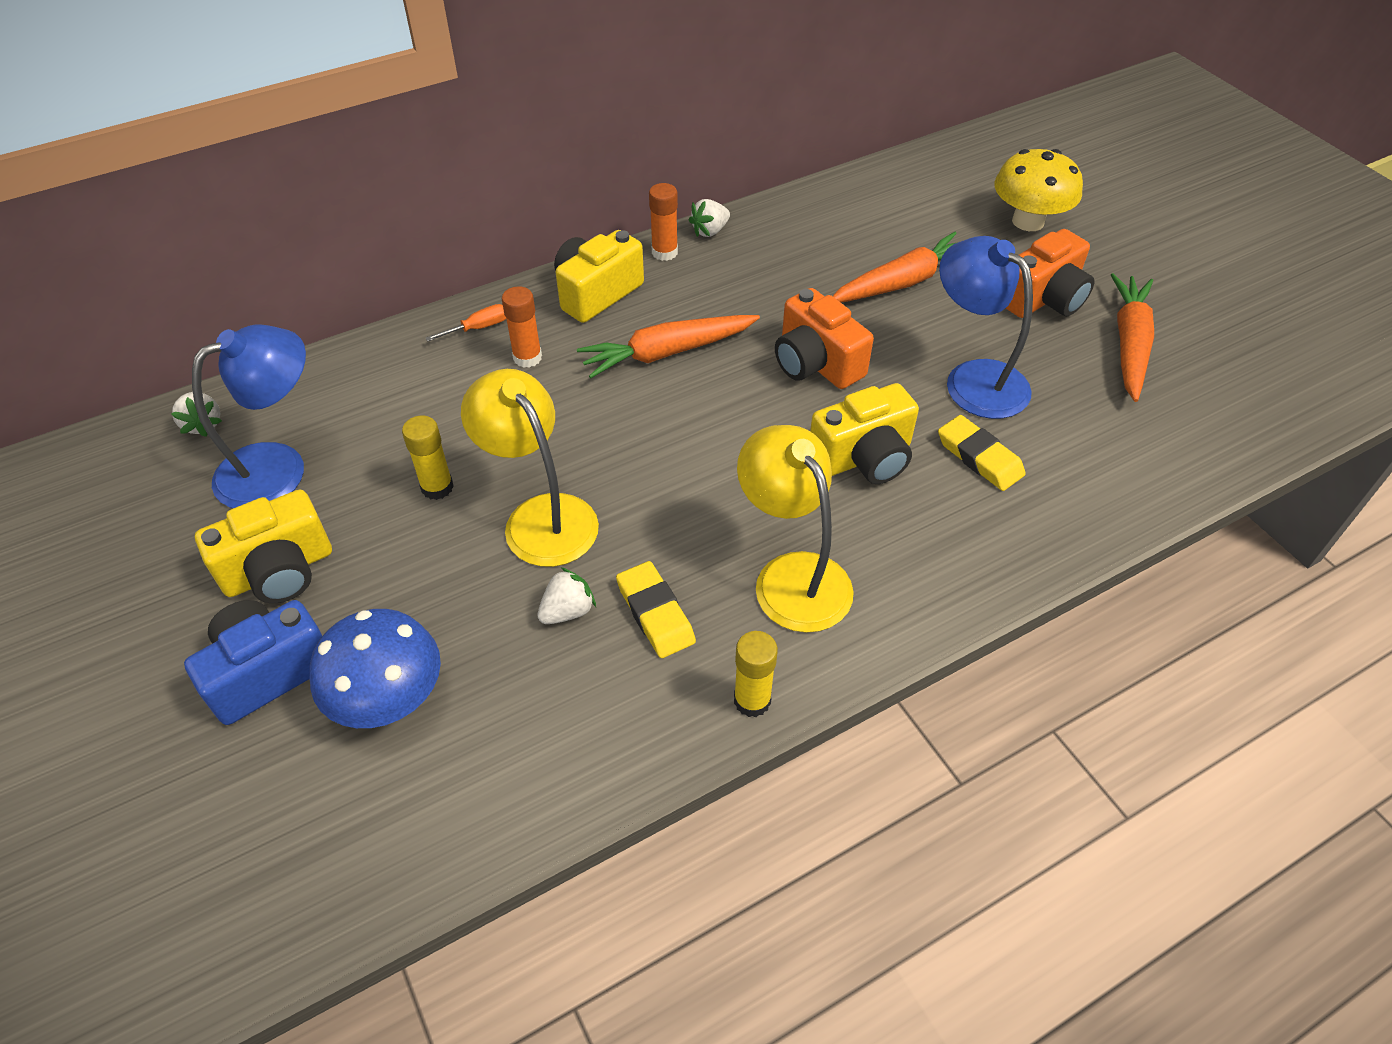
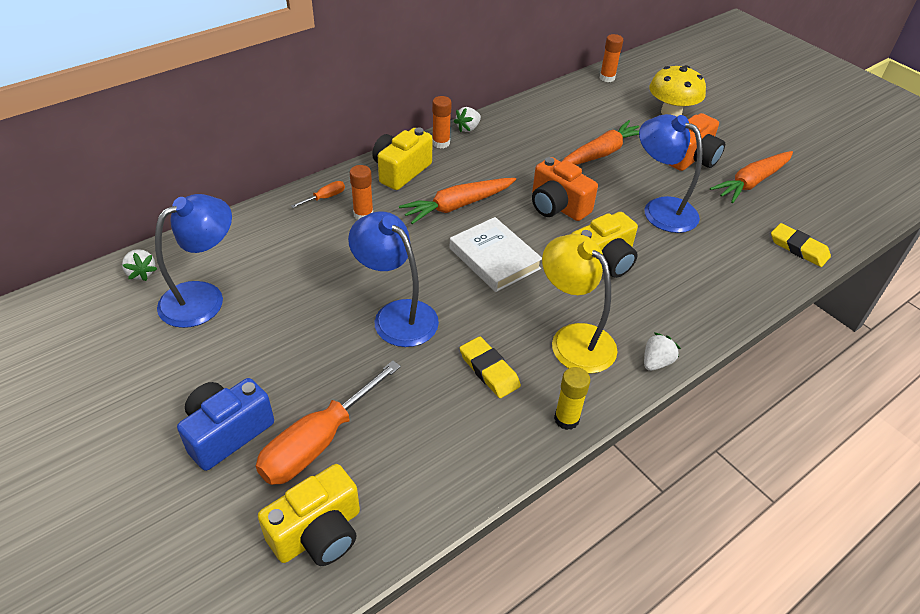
camera: 10 degrees left, 5 degrees down
yellow camera [195,490,332,603] -> yellow camera moved to [258,464,360,566]
blue mushroom [309,609,441,728] -> orange screwdriver [256,360,401,485]
yellow glue stick [402,415,454,500] -> none
yellow lamp [461,369,599,567] -> blue lamp [348,211,439,347]
white strawberry [538,567,596,624] -> white strawberry moved to [644,333,681,371]
yellow eraser [938,415,1026,491] -> yellow eraser moved to [771,223,831,267]
orange carrot [1111,273,1154,402] -> orange carrot turned 135 degrees counterclockwise [710,151,793,203]
none -> white book [450,217,542,292]
none -> orange glue stick [600,34,623,82]

